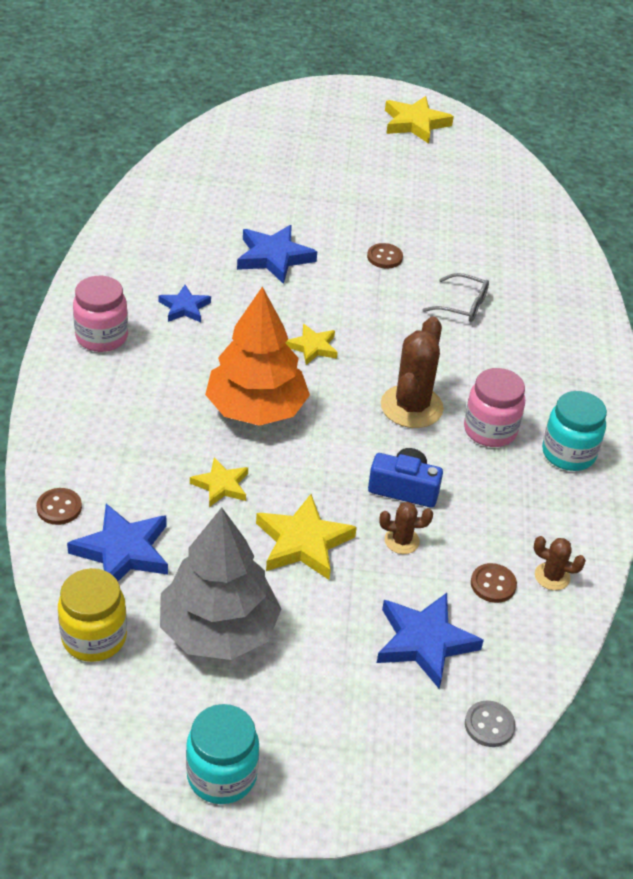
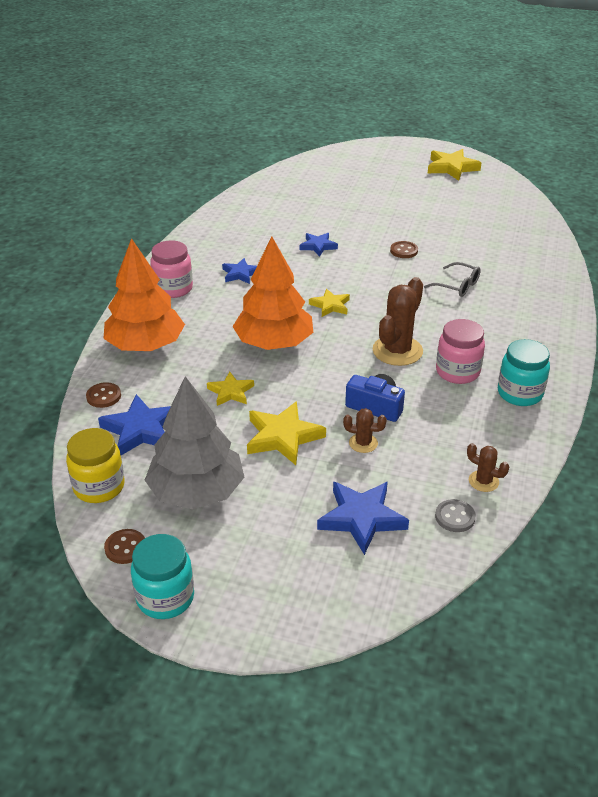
camera: 15 degrees right, 5 degrees down
blue star [237,225,317,284] -> blue star [300,233,338,257], size x0.62
grey button [465,701,516,747] -> grey button moved to [435,499,476,532]
brown button [471,563,517,603] -> brown button moved to [104,529,145,564]
none -> orange tree [103,238,185,351]

